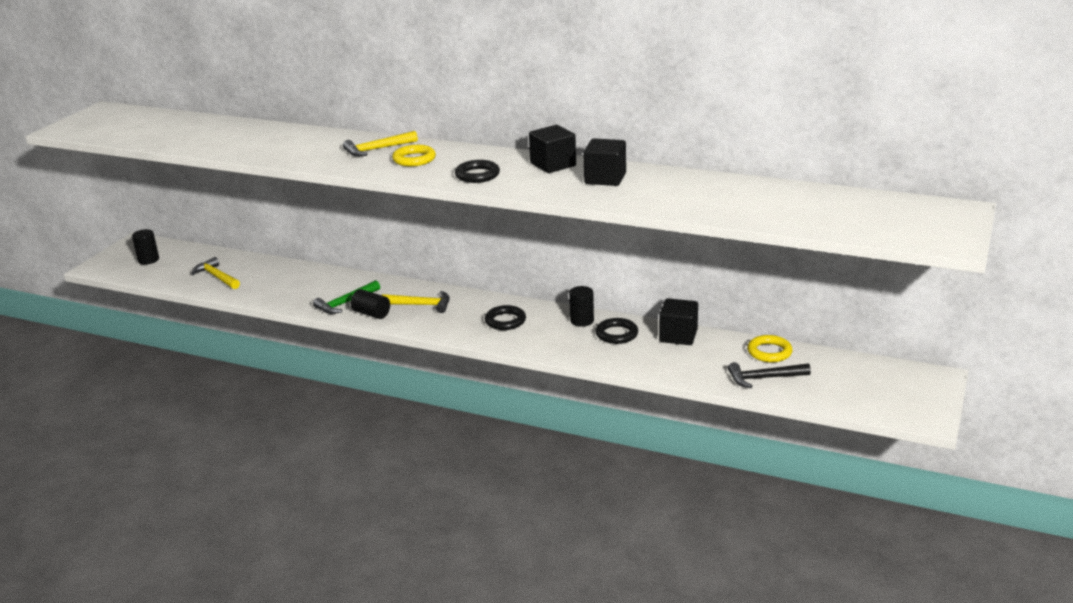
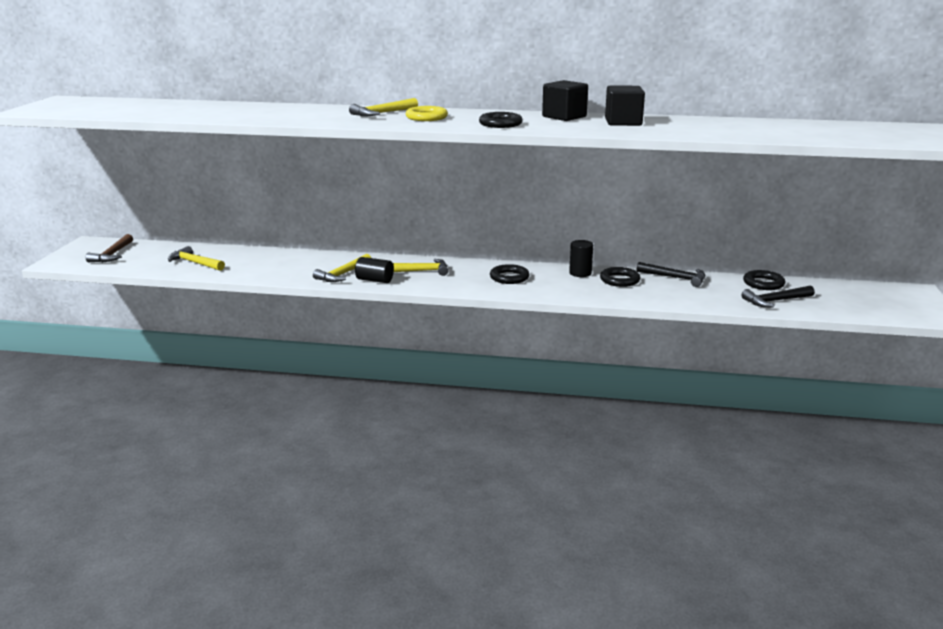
camera: 15 degrees left, 5 degrees down
black cylinder [132,229,159,265] -> brown hammer [86,234,133,263]
green hammer [313,280,380,314] -> yellow hammer [313,254,371,282]
black cube [659,298,698,345] -> black hammer [637,262,705,287]
yellow ring [747,335,792,362] -> black ring [743,270,785,290]

